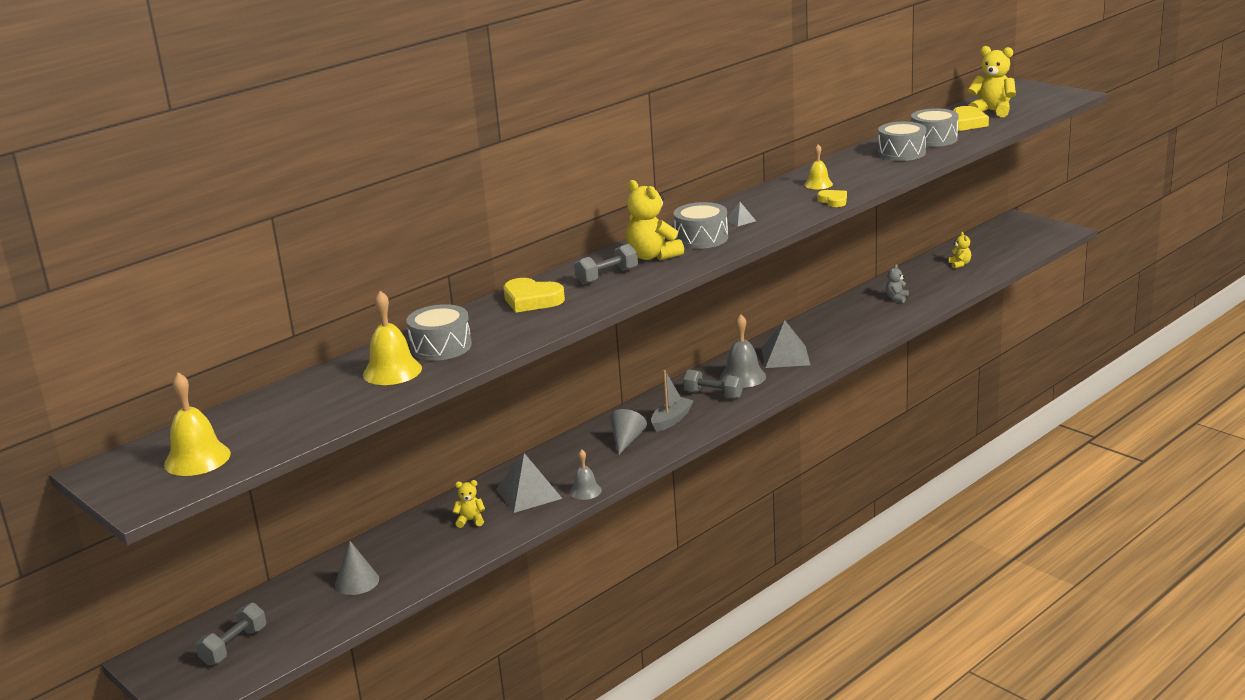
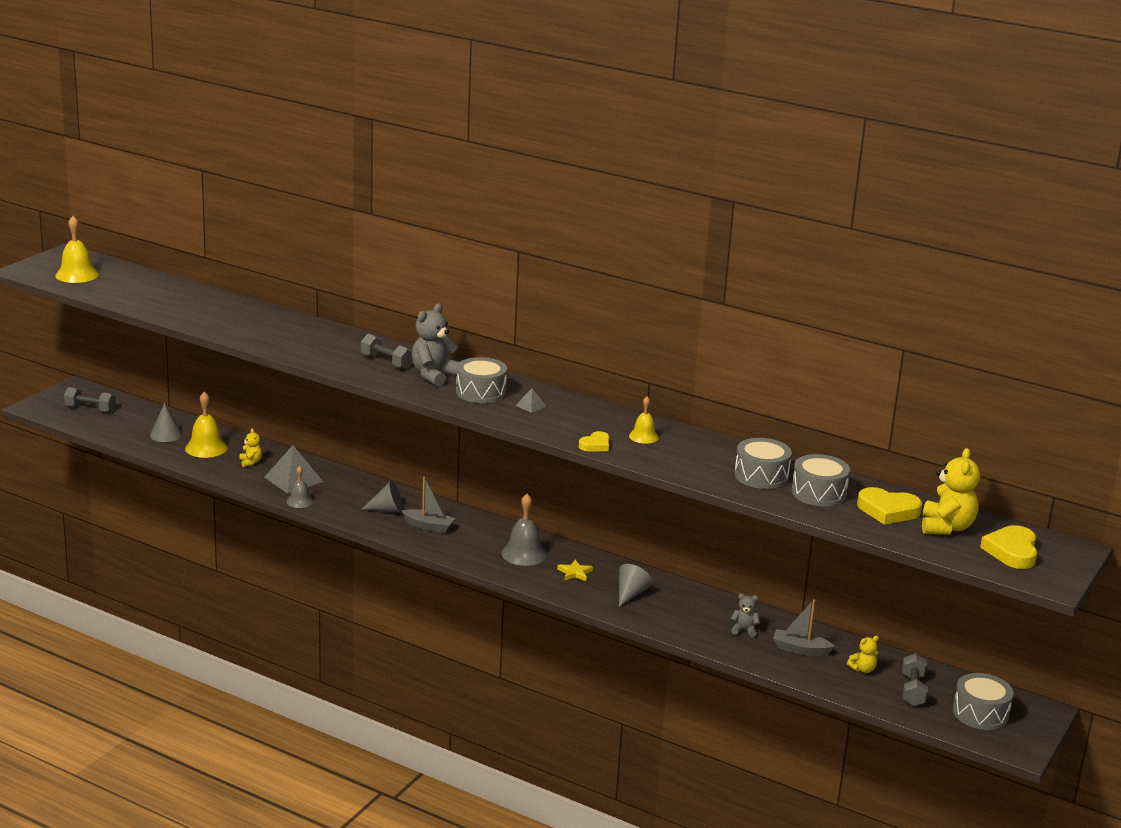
camera: 70 degrees right, 0 degrees up
yellow bell [363,291,422,385] -> yellow bell moved to [185,391,228,458]
grey drum [406,304,472,361] -> grey drum moved to [953,673,1014,730]
yellow heart [503,278,565,313] -> yellow heart moved to [980,525,1037,569]
yellow teddy bear [626,180,684,260] -> grey teddy bear [412,303,459,386]
grey dumbbell [683,370,743,399] -> grey dumbbell moved to [902,653,928,706]
grey pyramid [762,320,810,368] -> yellow star [557,559,593,581]
none -> grey cone [619,564,653,607]
none -> grey boat [773,599,835,656]

